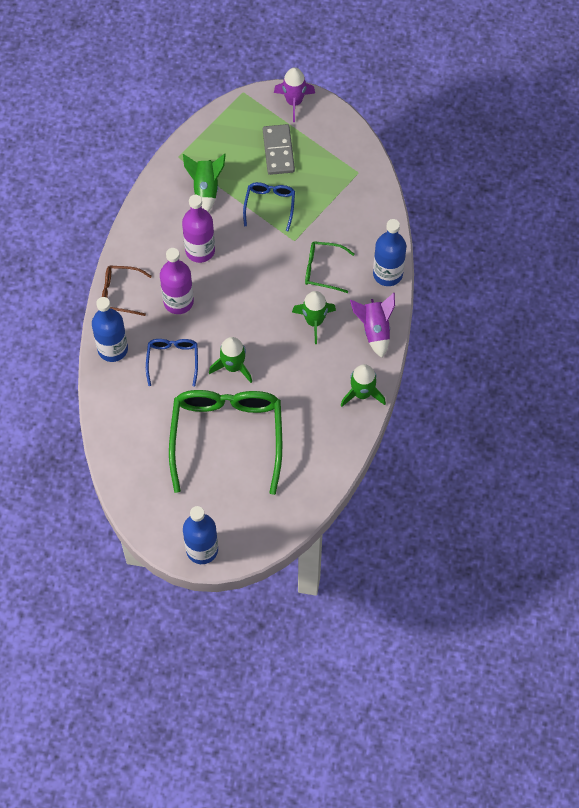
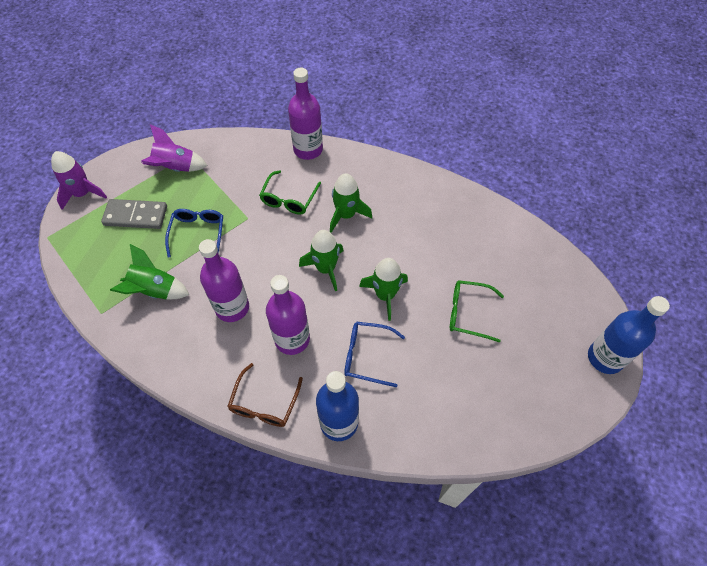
camera: 80 degrees left, 5 degrees down
green glasses [169,390,282,495] -> green glasses [450,280,504,342], size x0.48
blue glasses [243,182,295,231] -> blue glasses turned 75 degrees clockwise [165,209,223,258]
green rocket [341,364,386,407] -> green rocket moved to [299,230,344,291]
purple rocket [350,293,395,358] -> purple rocket moved to [141,124,207,172]
blue bottle [373,219,406,286] -> purple bottle [288,68,323,160]

